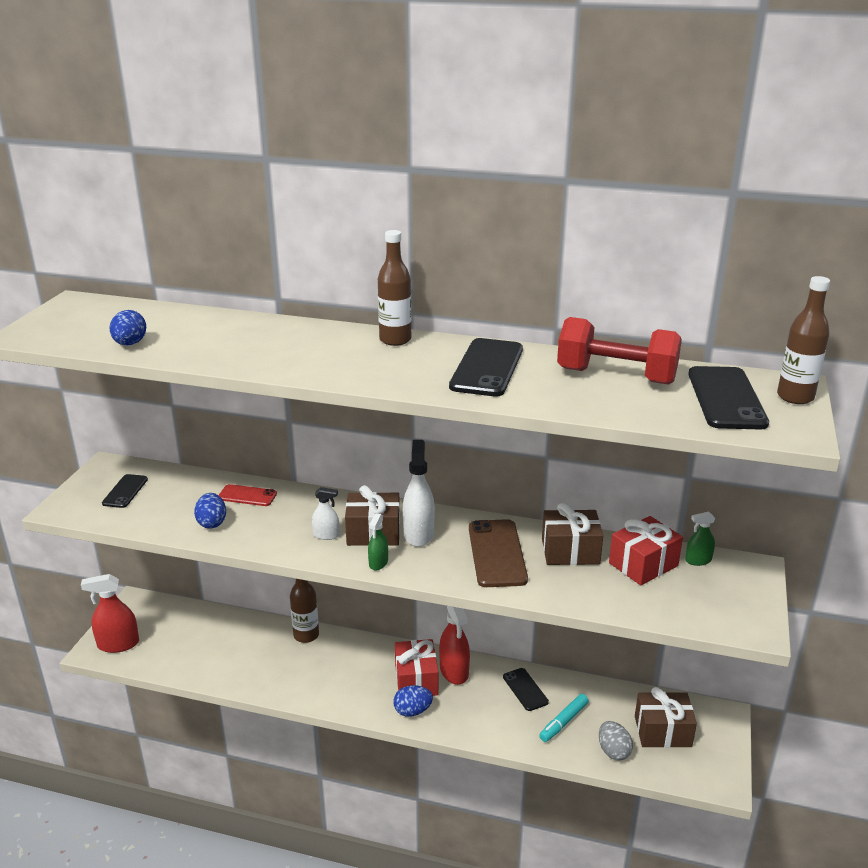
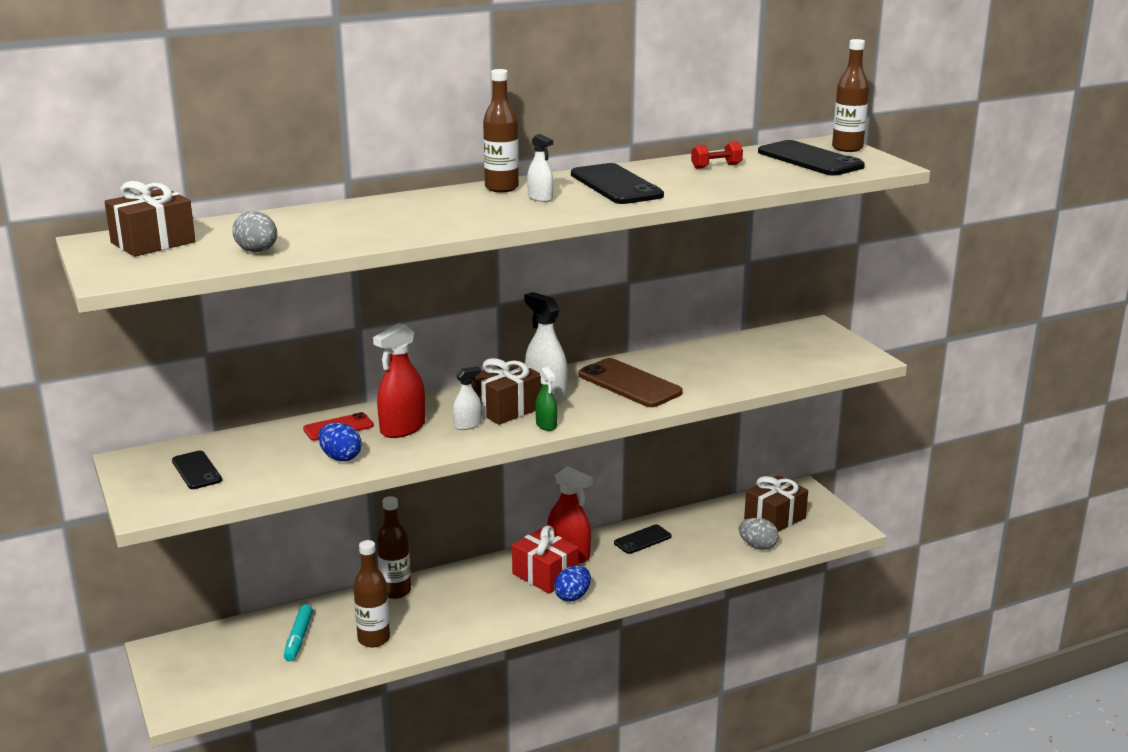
camera: 40 degrees left, 5 degrees down
red spray bottle [81,574,139,653] -> red spray bottle moved to [373,323,425,438]
blue egg [109,310,146,345] -> grey egg [232,211,277,252]
black phone [503,668,549,711] -> black phone turned 60 degrees counterclockwise [614,525,672,554]
turquoise marker [539,694,589,742] -> turquoise marker moved to [284,604,313,661]
brown gift [542,503,603,565] -> brown gift moved to [105,181,195,257]
red dumbbell [557,317,682,385] -> red dumbbell [691,141,743,169], size x0.46
red gift [609,516,683,585] -> none
green spray bottle [685,512,715,566] -> none
none -> brown bottle [353,540,390,647]
none -> white spray bottle [527,134,553,202]

